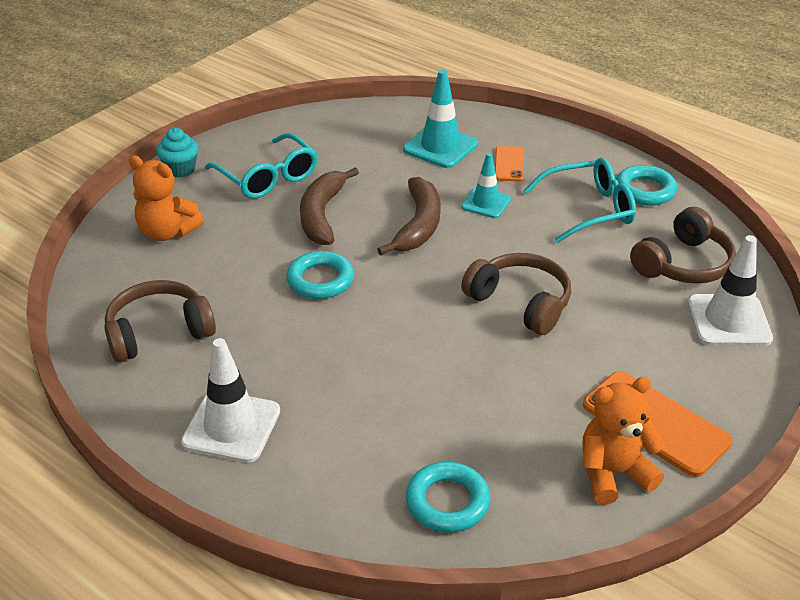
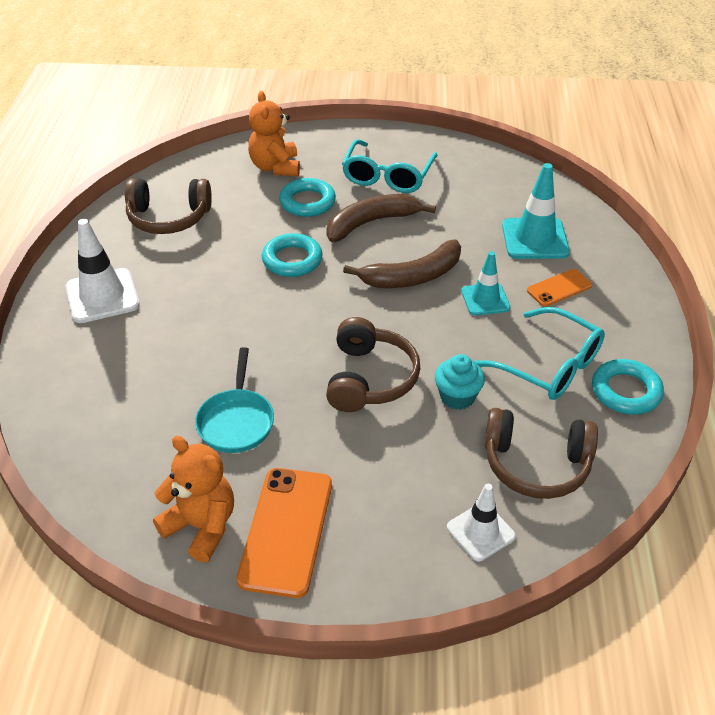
camera: 55 degrees right, 5 degrees up
brown headphones [104,280,216,362] -> brown headphones turned 150 degrees clockwise [125,179,212,234]
turquoise cupcake [156,128,199,177] -> turquoise cupcake moved to [435,354,485,410]
turquoise ring [406,462,490,533] -> turquoise ring moved to [279,178,336,217]
white traffic cone [688,235,773,346] -> white traffic cone [447,484,516,561], size x0.64
none -> turquoise pan [195,347,274,453]

